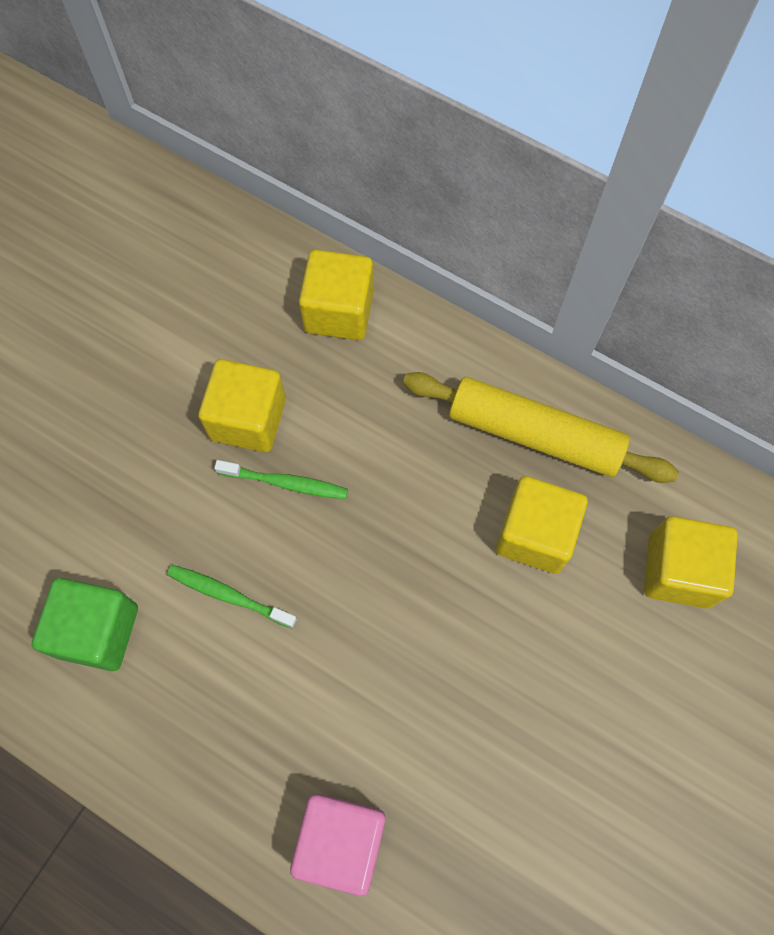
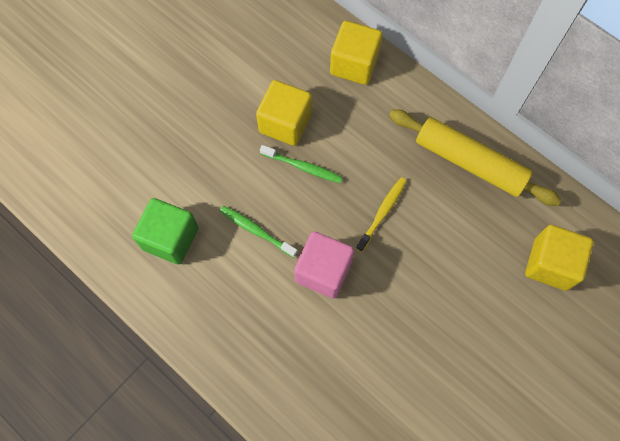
camera: 10 degrees right, 0 degrees up
pink cube [290,794,385,896] -> pink cube moved to [294,231,355,298]
yellow cube [496,476,588,574] -> none
none -> yellow toothbrush [356,177,407,252]

